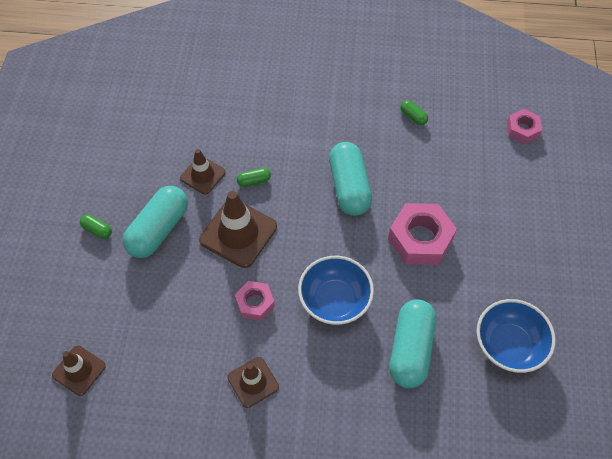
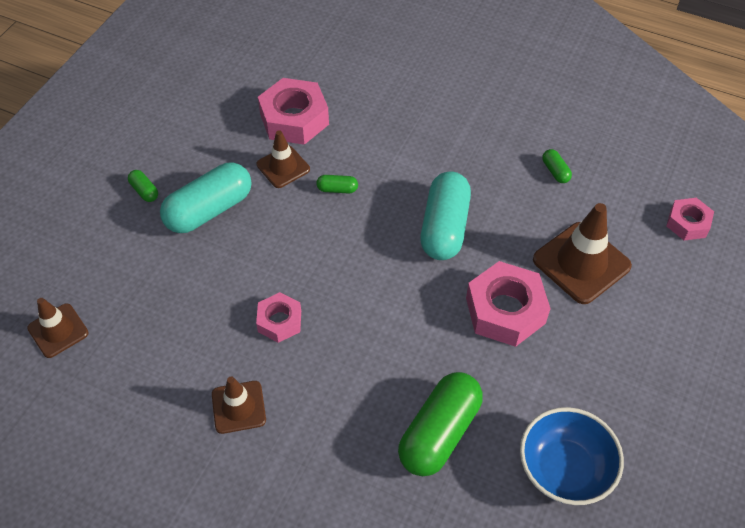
camera: 20 degrees right, 5 degrees down
brown traffic cone [199,191,277,268] -> brown traffic cone moved to [533,203,632,304]
blue bowl [298,256,374,325] -> none
turquoise capsule [390,300,436,388] -> green capsule [398,372,483,476]
none -> pink nut [258,78,329,145]

